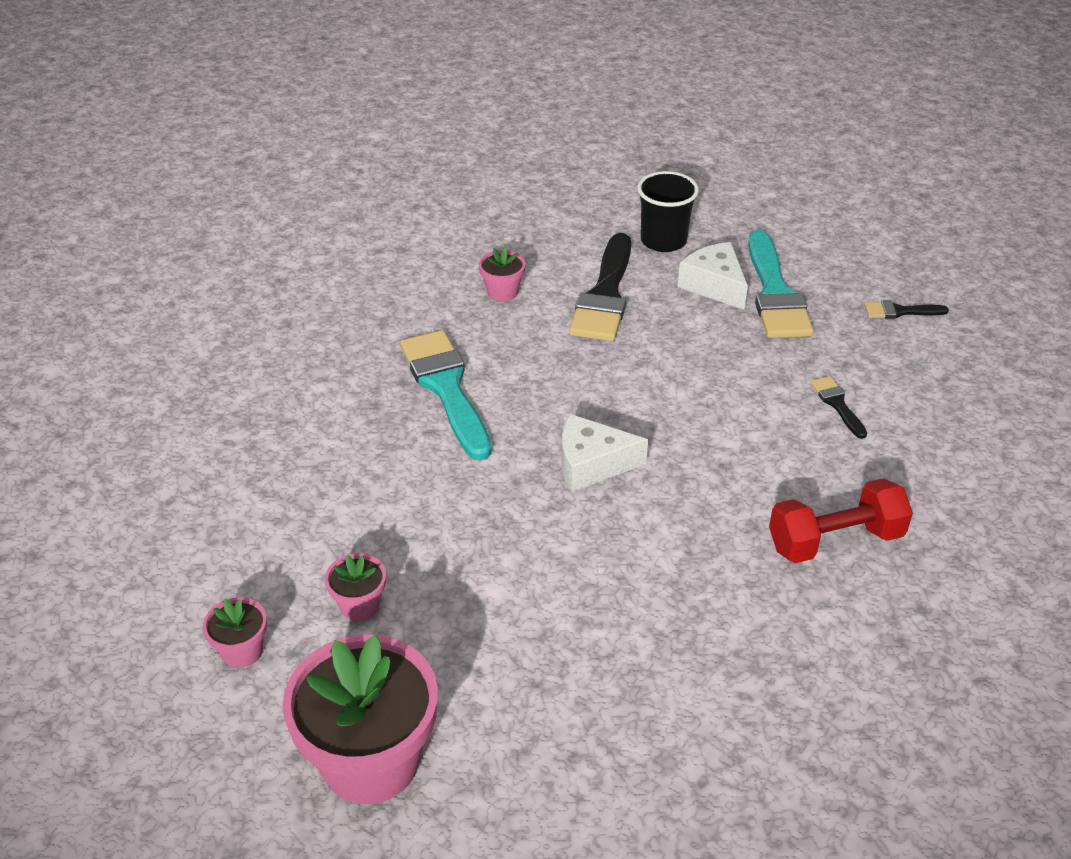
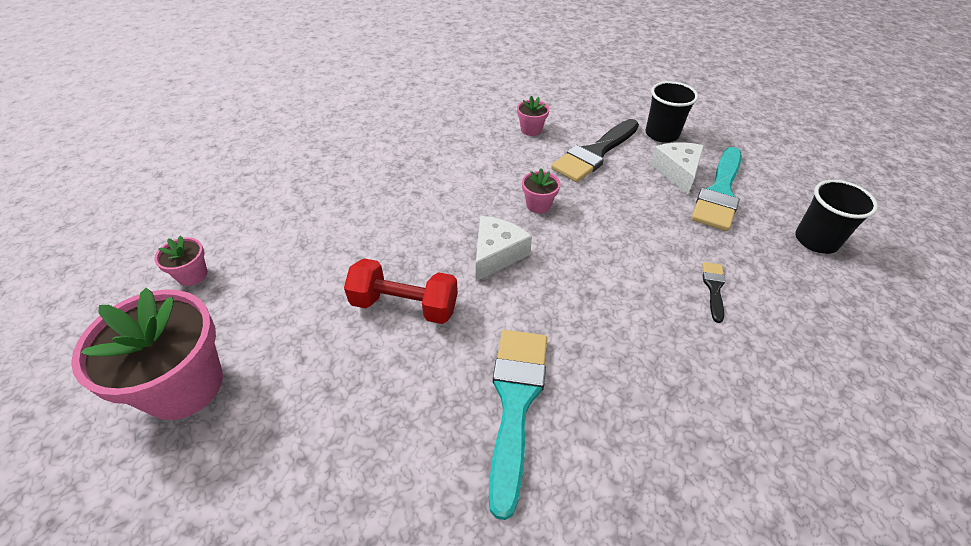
camera: 30 degrees right, 5 degrees up
pink flower pot [325,553,386,621] -> pink flower pot moved to [522,168,560,213]
turquoise brush [400,330,492,460] -> turquoise brush moved to [489,330,547,520]
white cheese [562,414,648,492] -> white cheese turned 90 degrees clockwise [476,216,532,281]
red dumbbell [769,478,913,563] -> red dumbbell moved to [344,258,458,324]
black brush [864,301,949,319] -> black cup [795,180,878,254]

